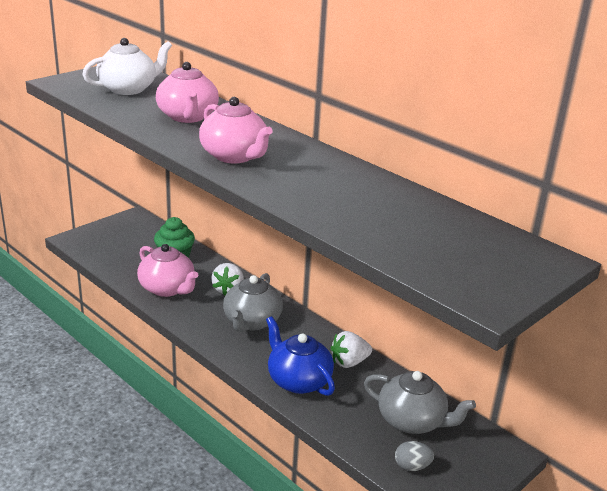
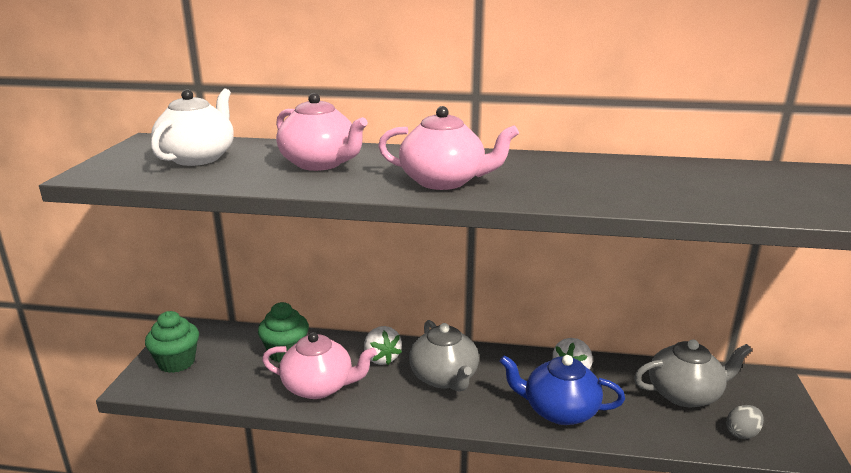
camera: 35 degrees left, 5 degrees down
none -> green cupcake [145,311,199,373]

